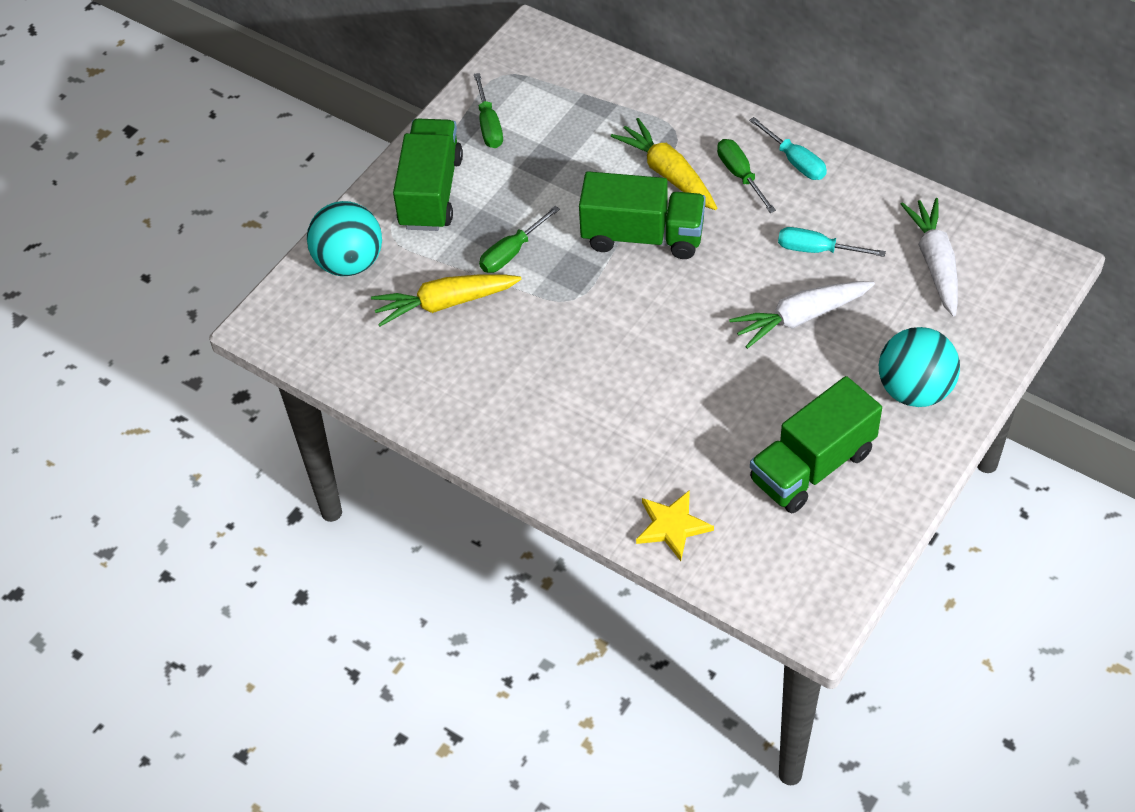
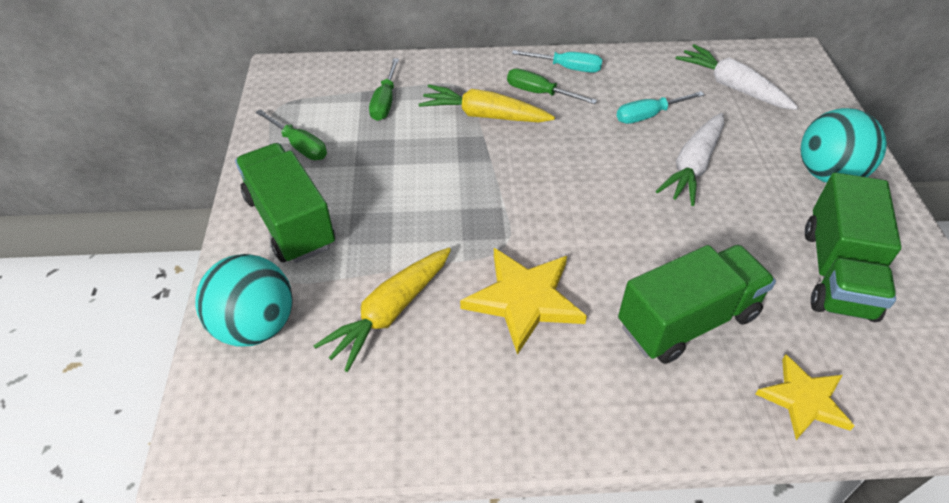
camera: 40 degrees left, 5 degrees down
green screwdriver [479,206,560,273] -> green screwdriver moved to [369,58,399,121]
green truck [579,171,706,259] -> green truck moved to [618,245,776,364]
none -> yellow star [460,248,587,355]

